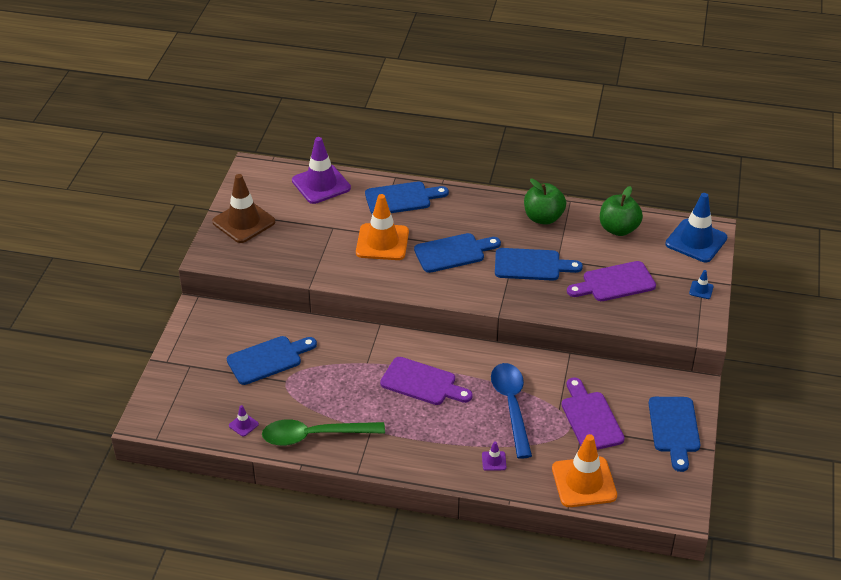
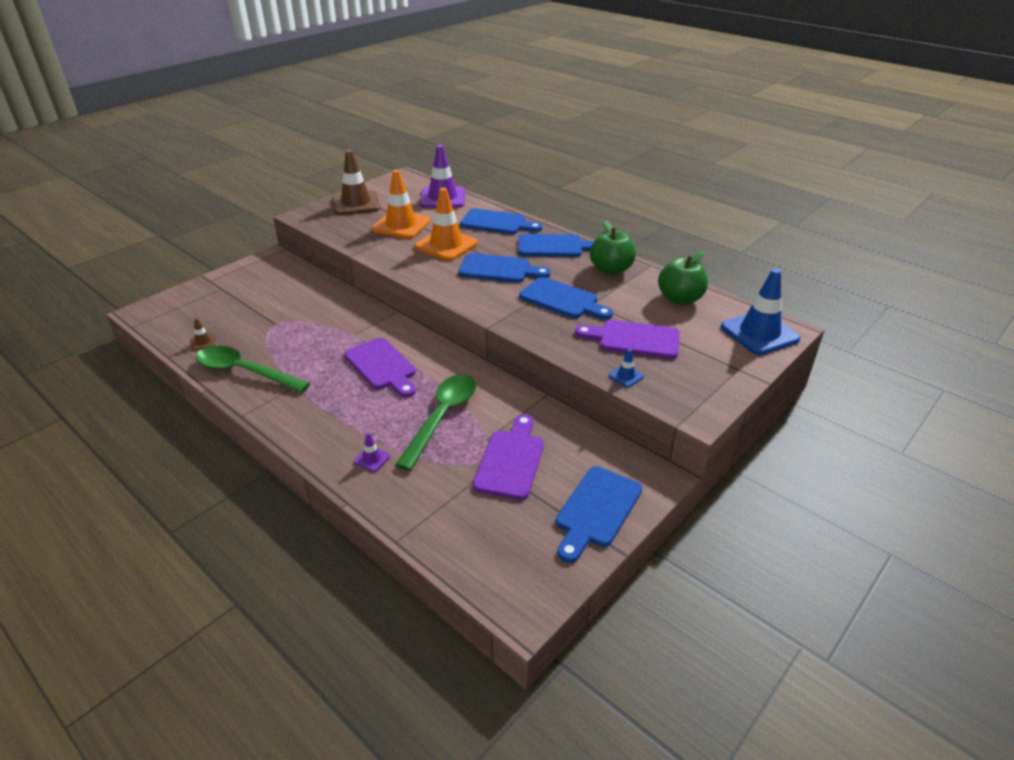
camera: 30 degrees right, 5 degrees down
blue cutting board [227,336,317,385] -> blue cutting board moved to [518,234,594,257]
purple traffic cone [229,405,259,437] -> brown traffic cone [191,318,216,351]
blue spoon [491,363,532,459] -> green spoon [395,374,476,471]
orange traffic cone [552,434,617,507] -> orange traffic cone moved to [371,170,431,239]
blue traffic cone [689,270,714,299] -> blue traffic cone moved to [609,349,644,387]

